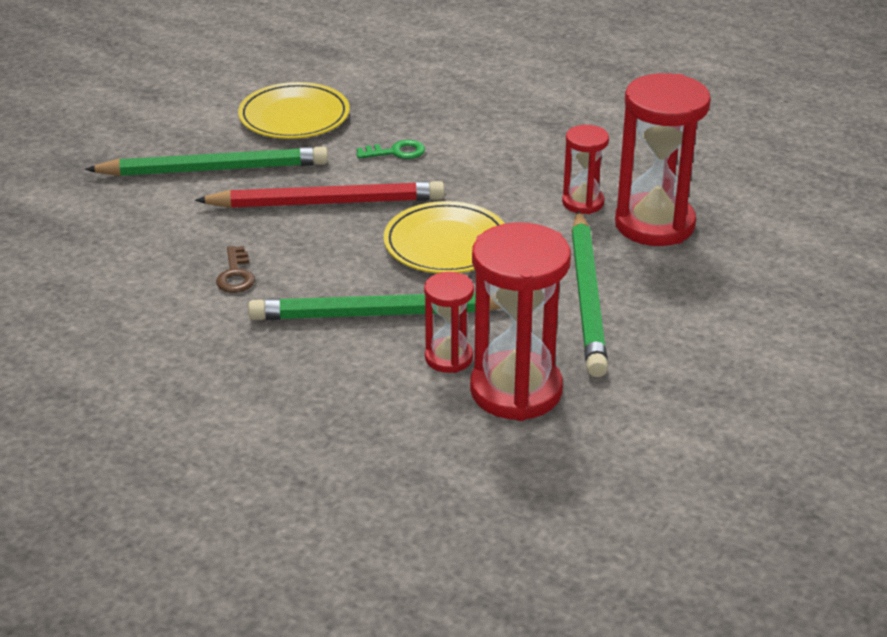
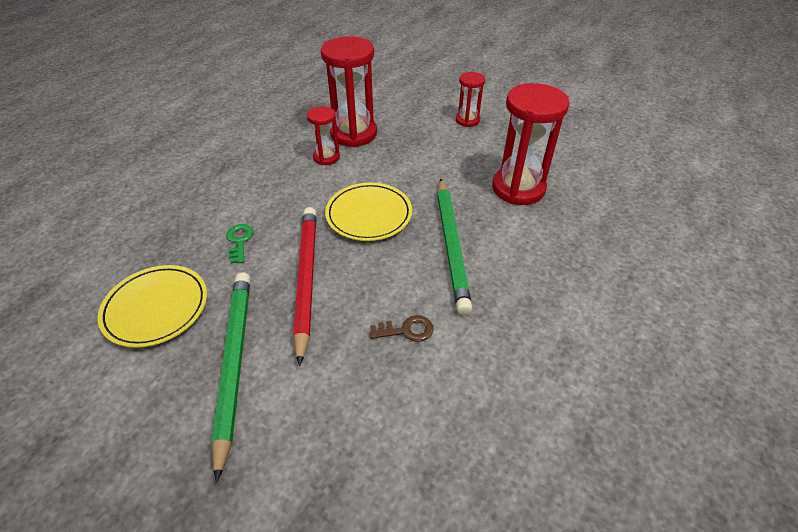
camera: 90 degrees left, 10 degrees up
red hourglass [424,272,474,373] -> red hourglass moved to [456,72,485,127]
green pencil [572,210,608,377] -> none

